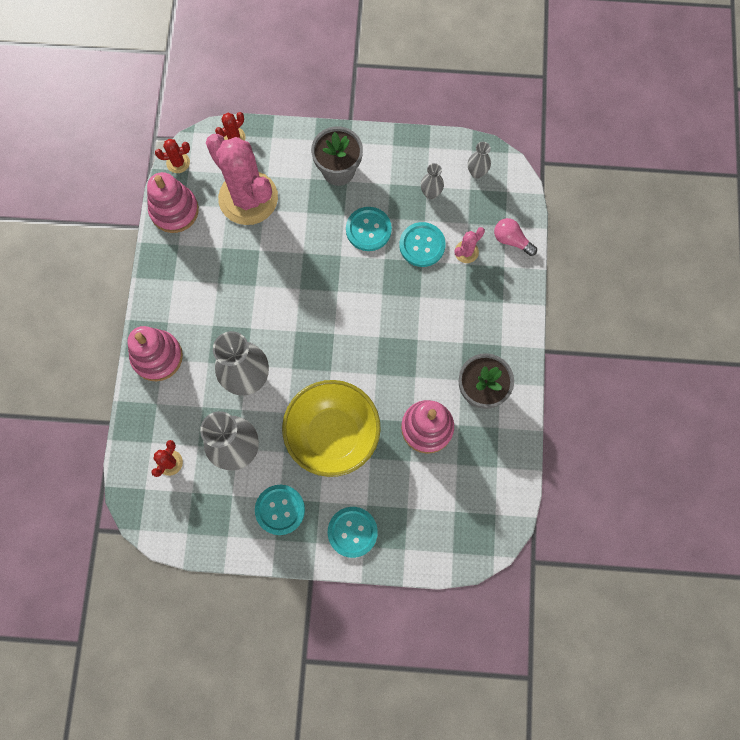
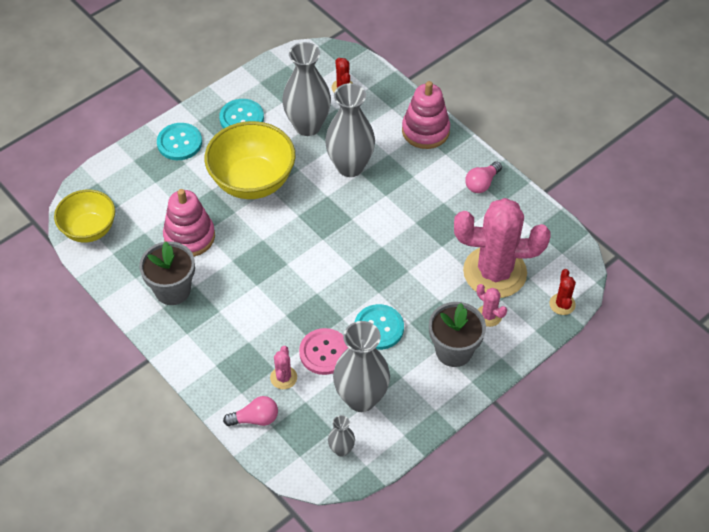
camera: 135 degrees right, 20 degrees down
pink stacking toy [147,172,199,233] -> none
red cactus [155,139,190,173] -> none
turquoise button [399,222,446,267] -> pink button [299,328,348,375]
grey vase [421,163,444,199] -> grey vase [333,321,390,412], size x2.11
none -> yellow bowl [54,189,115,243]
none -> pink light bulb [465,161,502,193]
none -> pink cactus [477,284,507,327]

